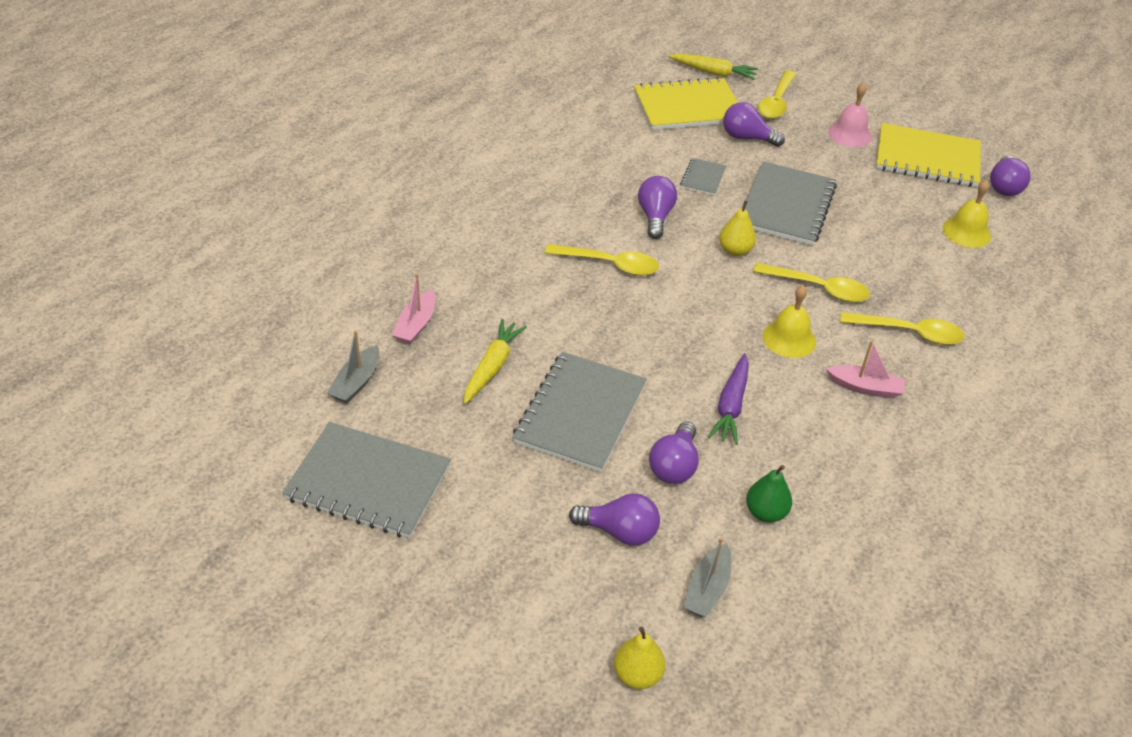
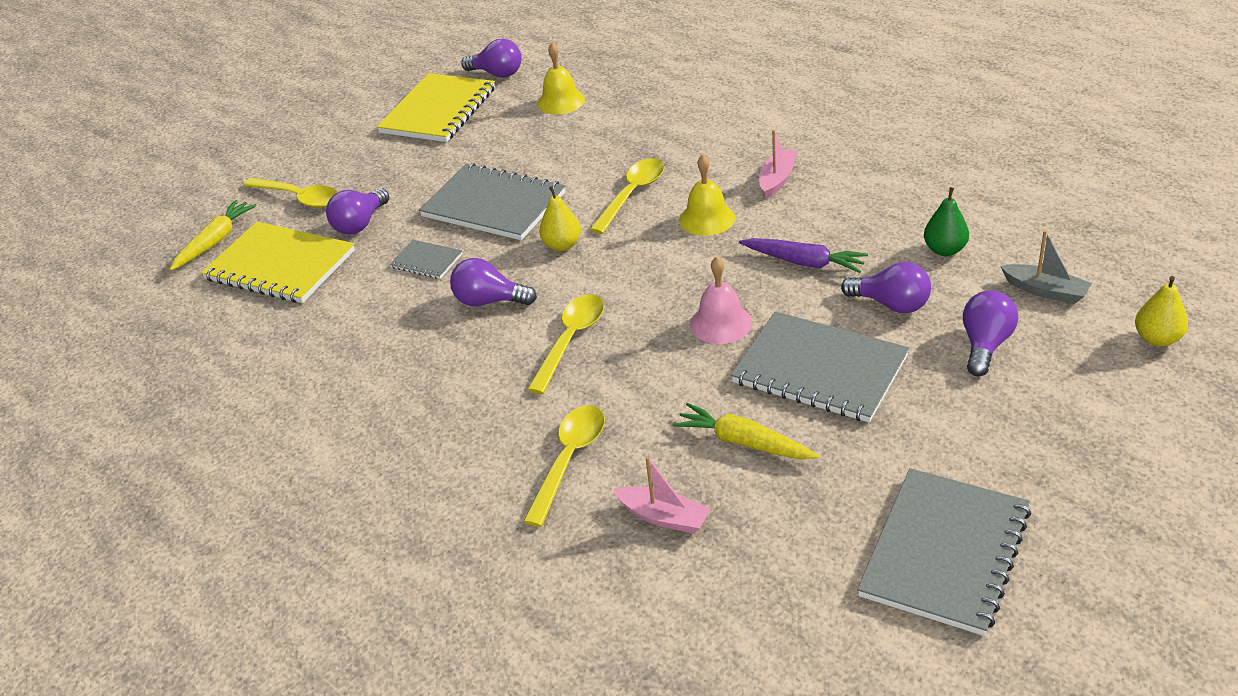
camera: 75 degrees left, 5 degrees down
grey boat [327,330,379,404] -> none
yellow notebook [634,77,738,130] -> yellow notebook turned 60 degrees counterclockwise [201,222,355,303]
pink bell [828,83,872,147] -> pink bell moved to [690,257,752,344]
yellow spoon [840,312,964,345] -> yellow spoon moved to [523,405,605,527]

